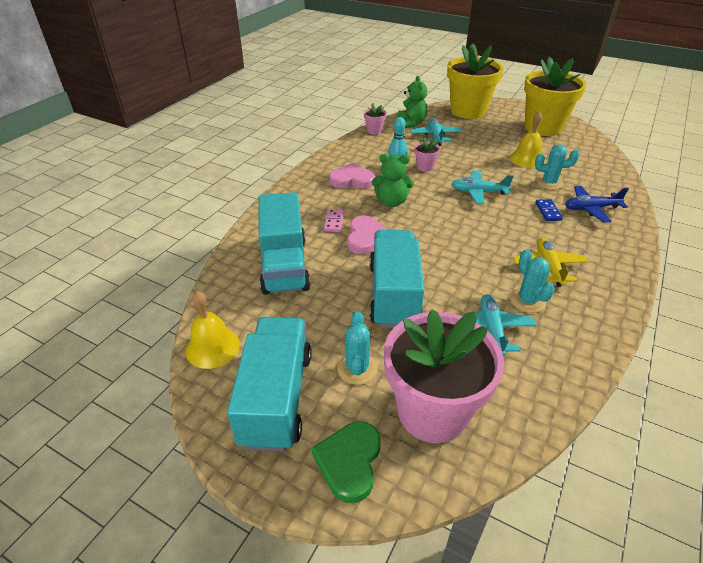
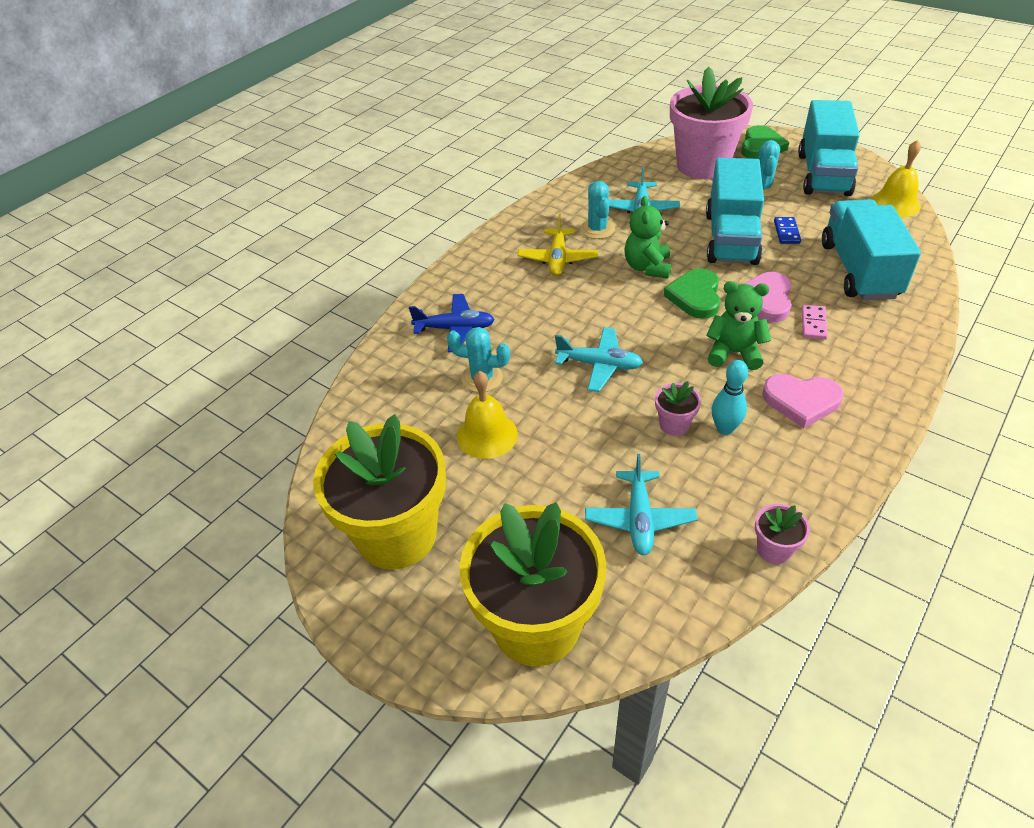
camera: 170 degrees left, 5 degrees up
green teddy bear [397,76,427,128] -> green teddy bear moved to [624,196,672,279]
blue domino [536,199,563,221] -> blue domino moved to [774,217,801,244]
none -> green heart [664,268,721,319]

